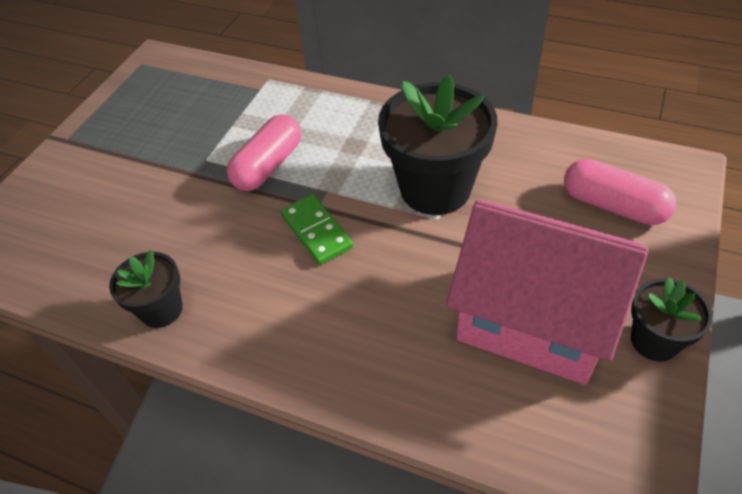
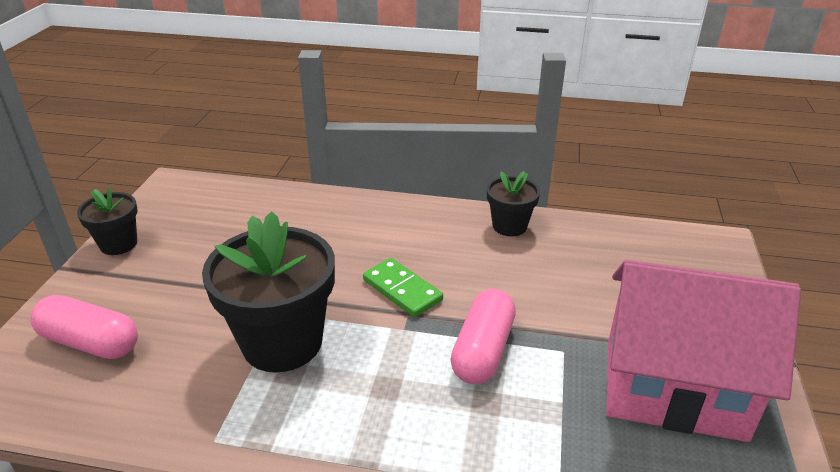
camera: 165 degrees right, 15 degrees down
pink house [446,201,648,385] -> pink house moved to [607,260,801,442]

